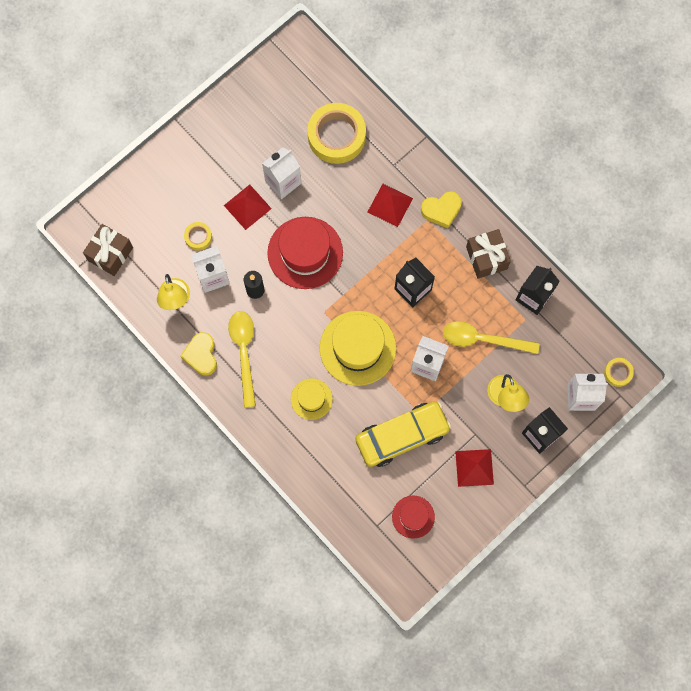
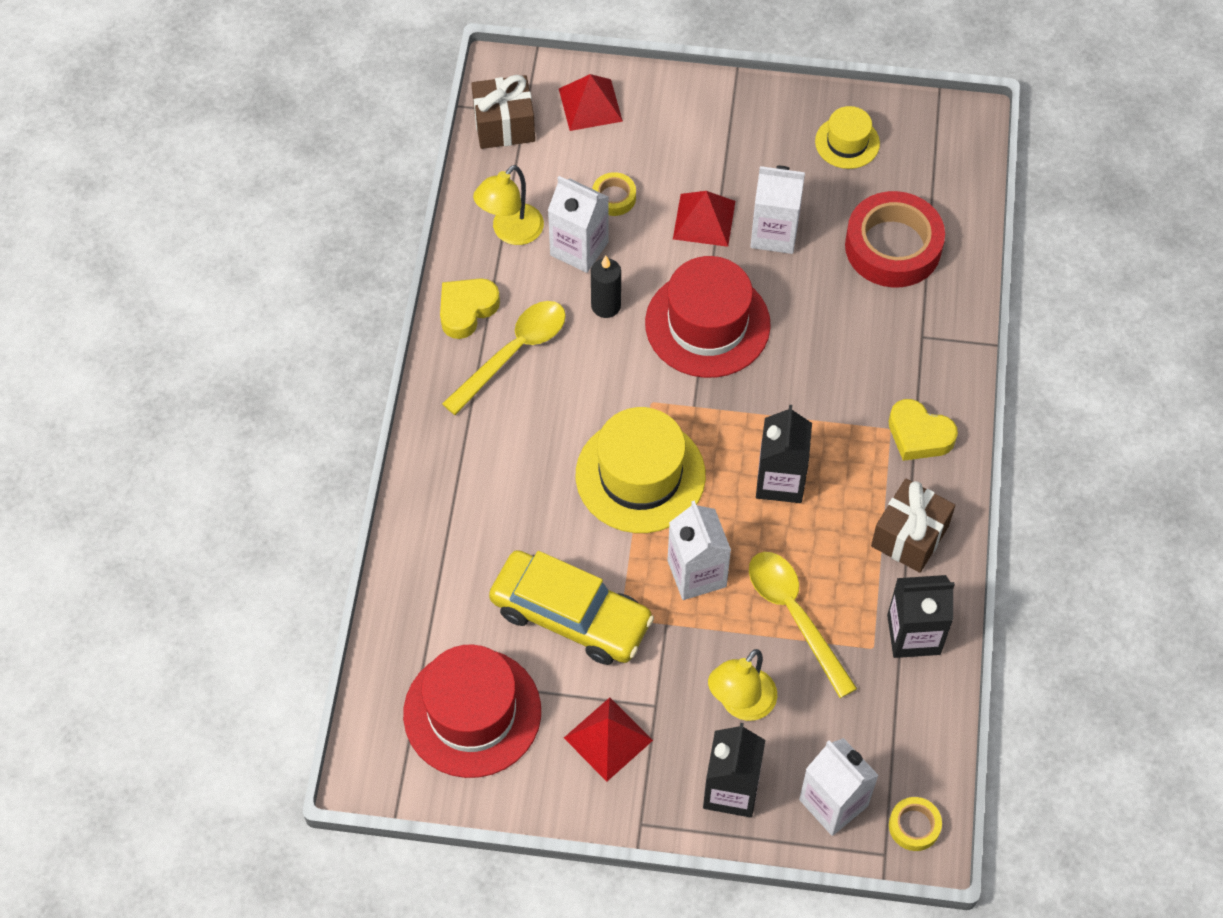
camera: 50 degrees right, 15 degrees down
yellow hat [291,378,333,420] -> yellow hat moved to [815,106,880,169]
yellow tape [307,103,366,164] -> red tape [845,191,945,288]
red pyramid [368,184,413,227] -> red pyramid moved to [559,74,623,131]
red hat [392,496,435,539] -> red hat [403,645,541,778], size x1.85

